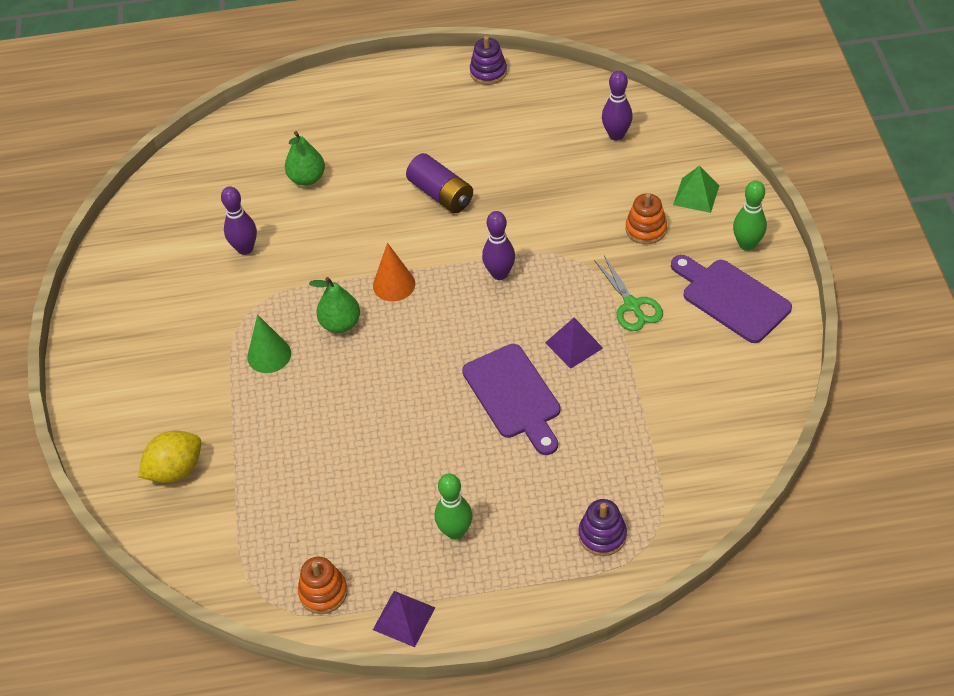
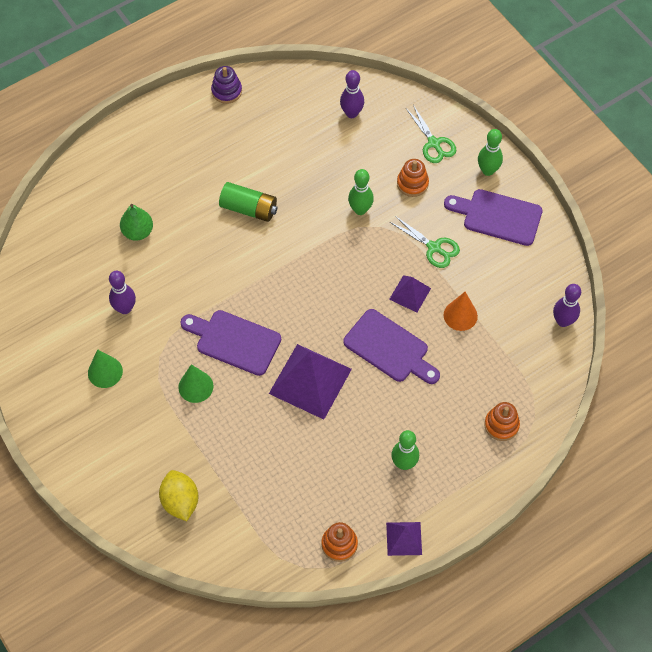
camera: 30 degrees left, 10 degrees up
yellow lemon [138,431,201,483] -> yellow lemon turned 45 degrees counterclockwise [159,470,198,521]
green pear [309,277,360,333] -> purple cutting board [180,310,281,376]
orange cone [373,243,415,301] -> orange cone moved to [443,292,478,331]
purple battery [406,153,473,213] -> green battery [219,182,278,222]
purple bowling pin [482,211,515,280] -> purple bowling pin moved to [553,284,581,327]
purple stacking toy [578,499,627,556] -> orange stacking toy [484,402,520,441]
green pyramid [673,166,719,213] -> green scissors [407,105,456,163]
none -> green cone [88,349,123,388]
none -> purple pyramid [269,344,352,420]
none -> green bowling pin [348,169,374,215]

